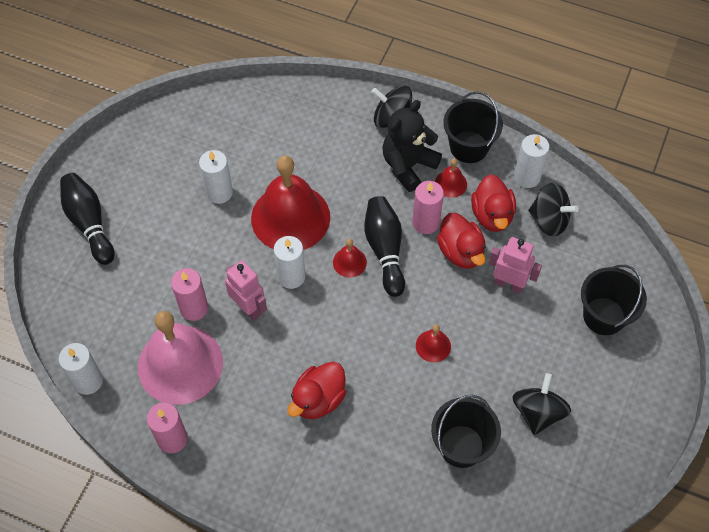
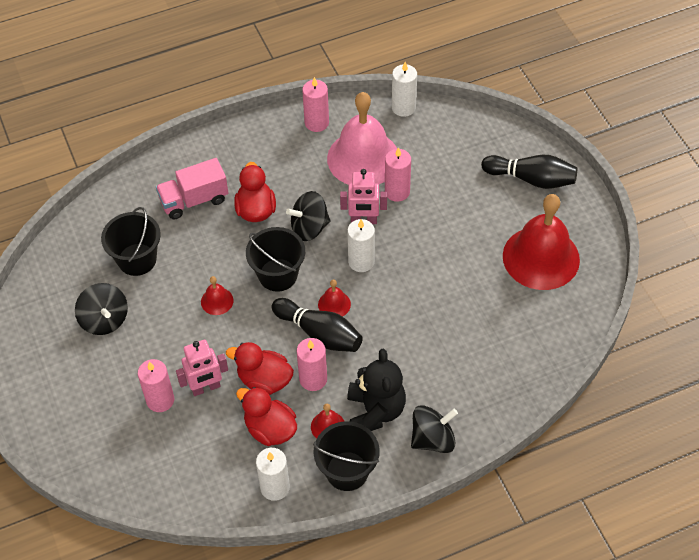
camera: 135 degrees right, 5 degrees down
white candle [199,150,233,204] -> none
red bell [251,156,330,250] -> red bell moved to [503,194,580,290]
black spinning top [528,183,579,237] -> black spinning top moved to [286,191,330,241]
black bucket [581,265,647,335] -> black bucket moved to [246,227,305,292]
none -> pink candle [138,359,174,412]
none -> pink truck [156,158,228,219]

